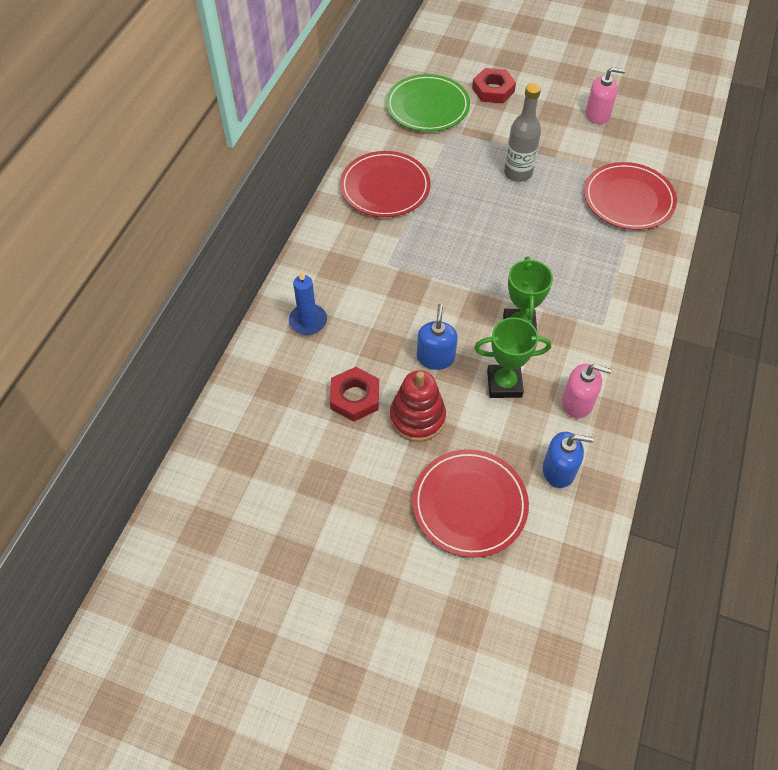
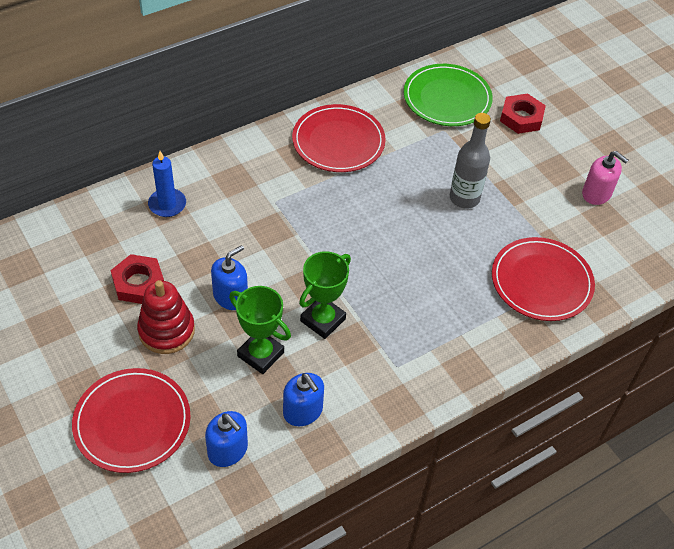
camera: 35 degrees right, 5 degrees down
pink soap dispenser [562,364,612,418] -> blue soap dispenser [283,373,324,426]

